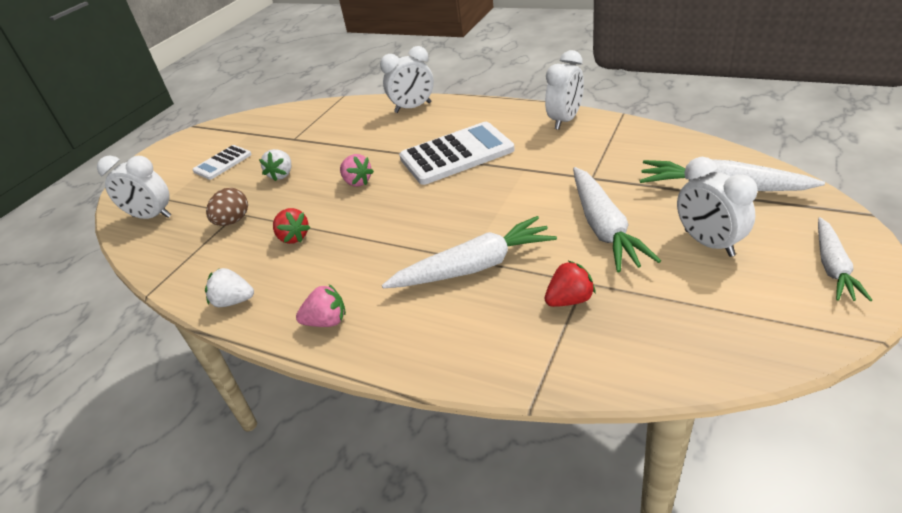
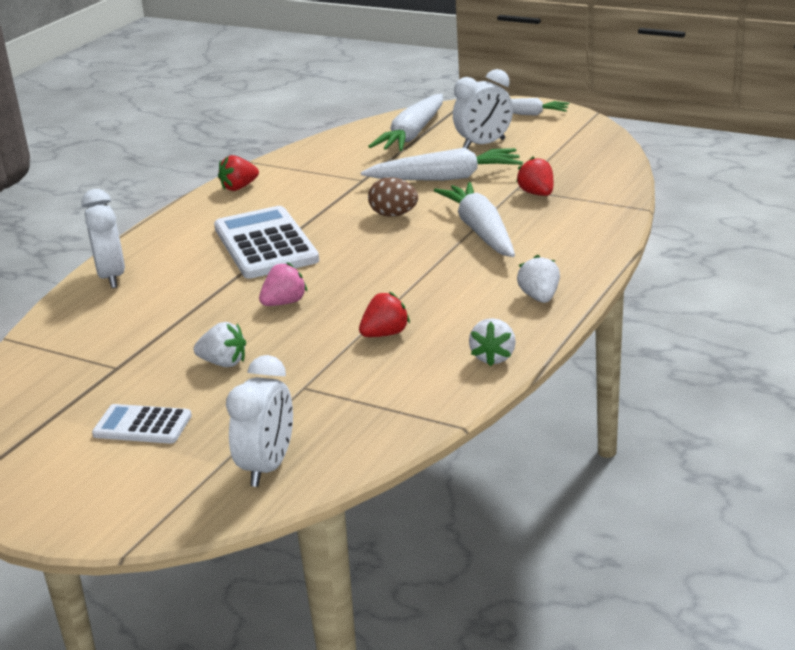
camera: 90 degrees left, 10 degrees down
white calculator [192,145,252,180] -> white calculator turned 150 degrees clockwise [92,404,192,444]
brown egg [206,188,248,226] -> brown egg moved to [368,177,418,217]
pink strawberry [296,284,346,327] -> white strawberry [517,255,560,303]
white clock [545,50,584,130] -> red strawberry [218,155,259,191]

